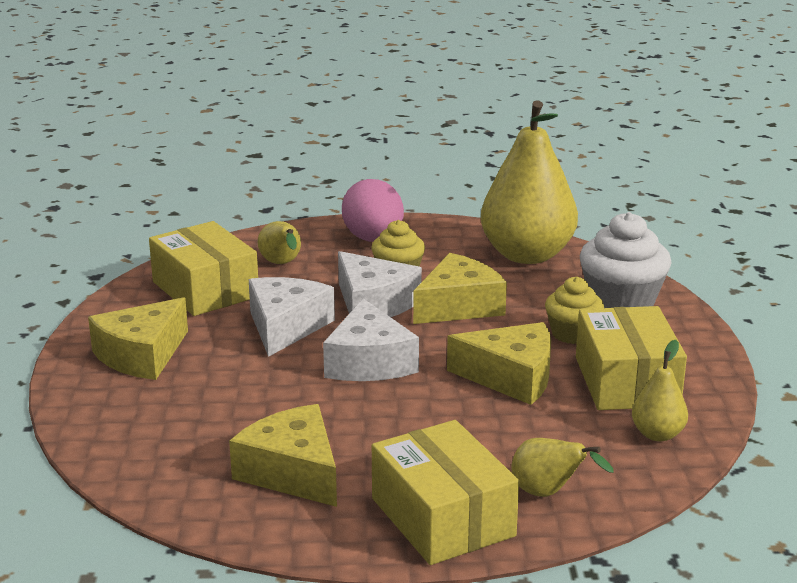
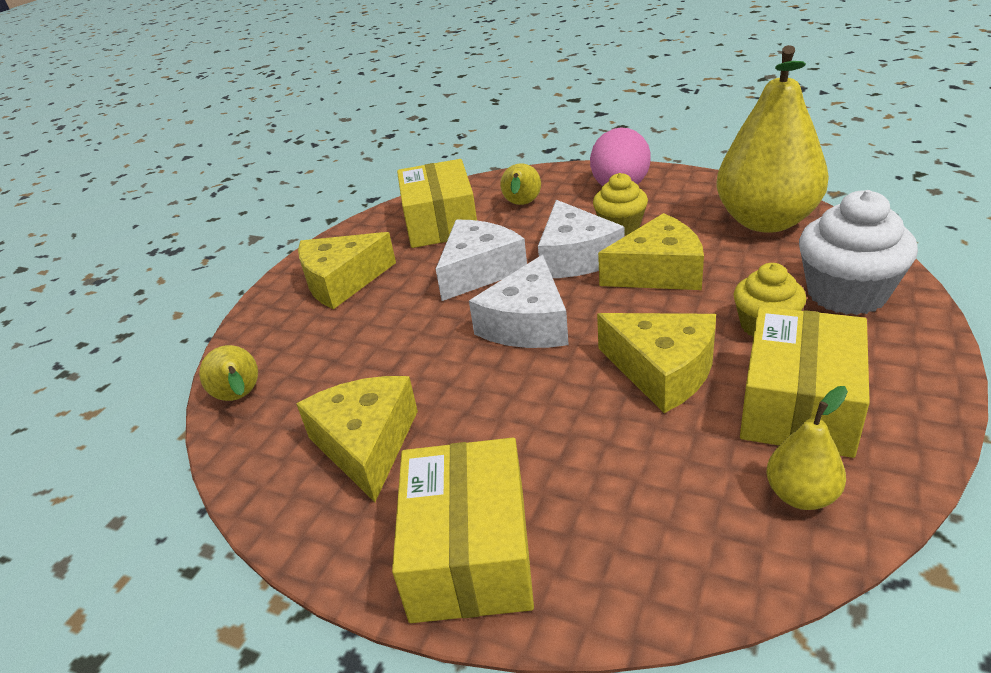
camera: 30 degrees right, 10 degrees up
yellow pear [511,438,614,497] -> yellow pear moved to [199,345,258,401]

